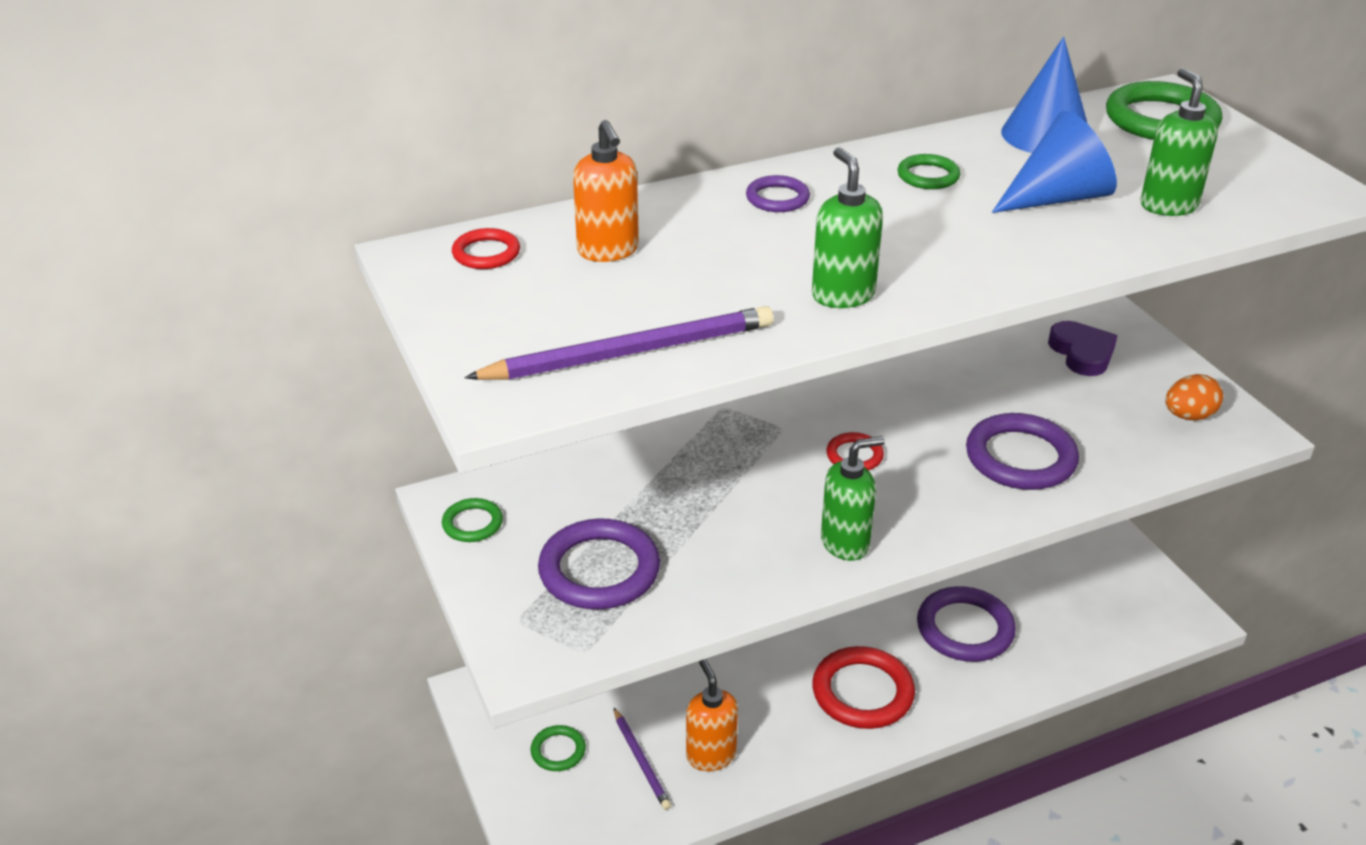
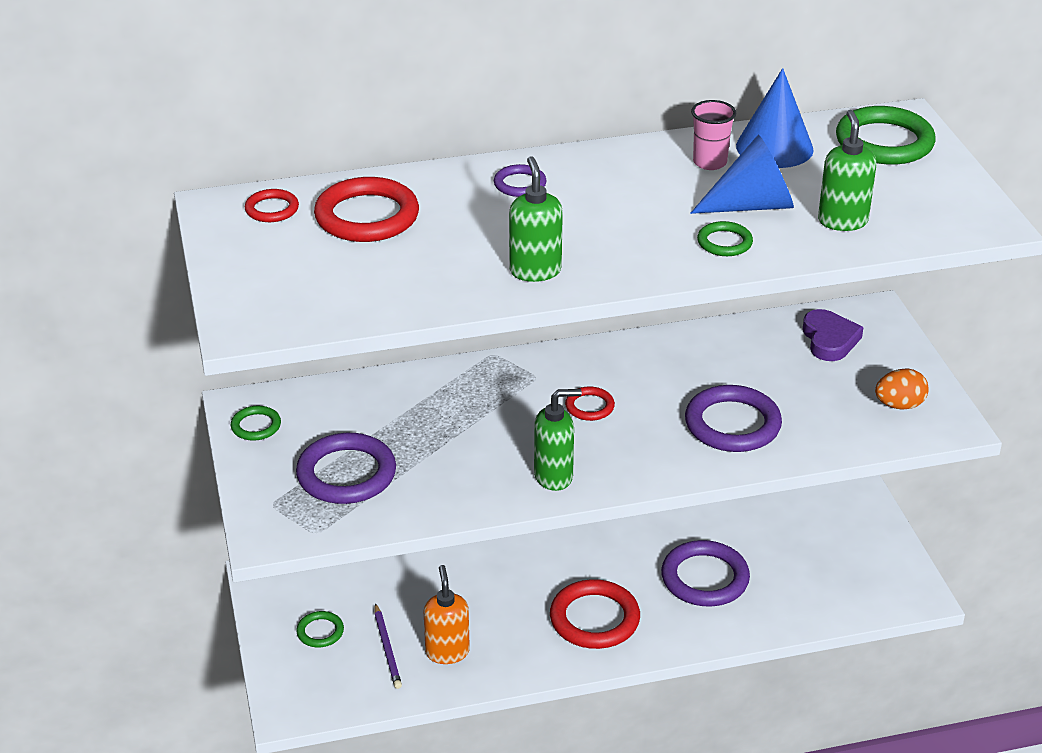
camera: 10 degrees right, 0 degrees up
purple pencil [464,306,773,380] -> none
orange soap dispenser [573,120,639,262] -> red ring [314,177,419,242]
green ring [898,154,960,189] -> green ring moved to [697,221,753,256]
none -> pink cup [691,100,736,170]

